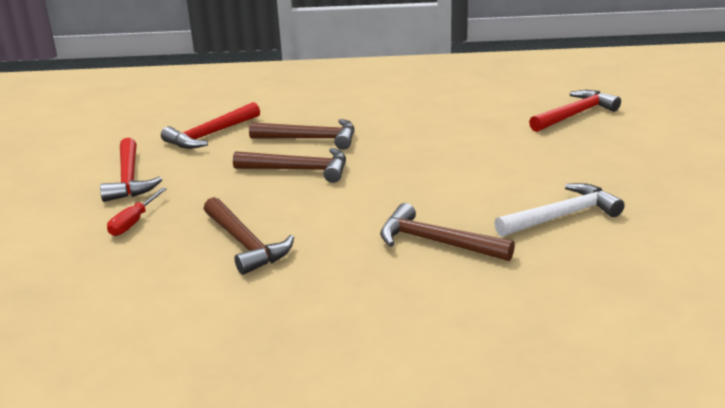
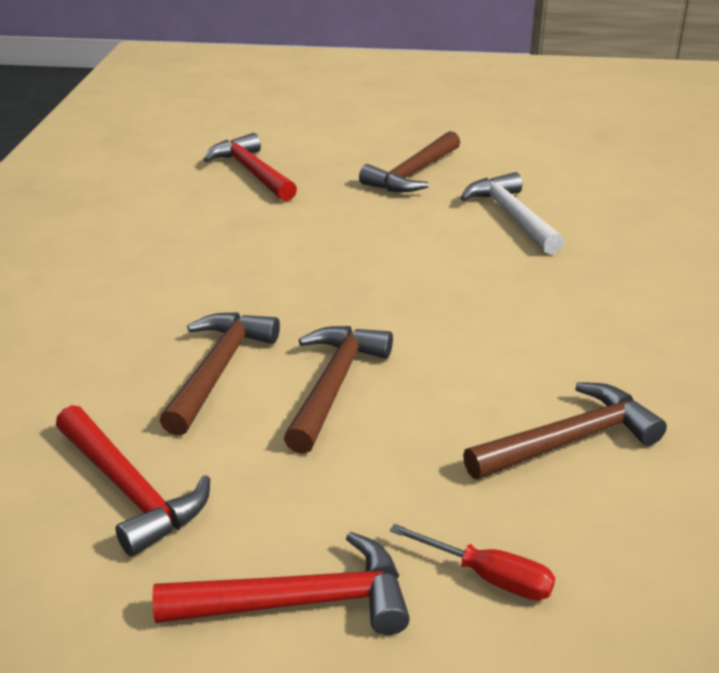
camera: 85 degrees left, 5 degrees up
brown hammer [380,203,515,261] -> brown hammer moved to [359,131,460,192]

